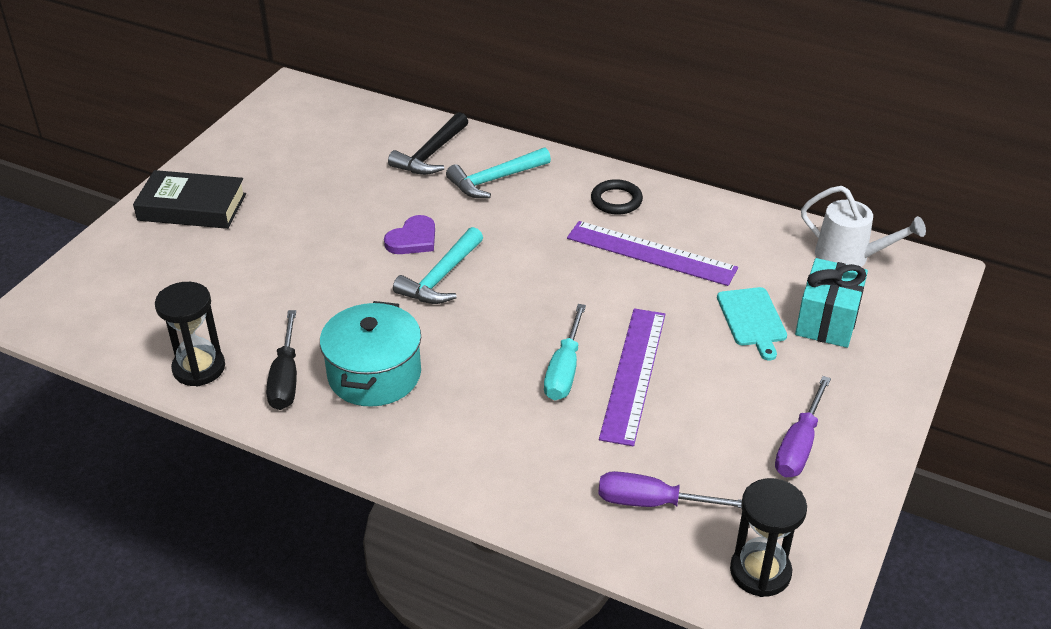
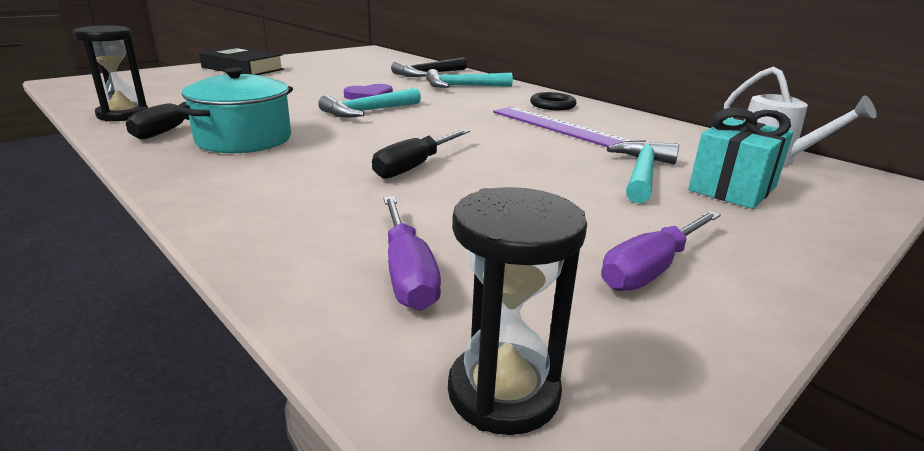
camera: 20 degrees right, 15 degrees down
turquoise screwdriver [544,304,586,400] -> black screwdriver [372,129,470,179]
purple screwdriver [598,471,742,508] -> purple screwdriver turned 135 degrees counterclockwise [383,196,441,311]
purple ruler [599,308,665,446] -> none
turquoise cutting board [717,287,787,360] -> turquoise hammer [607,140,679,203]

